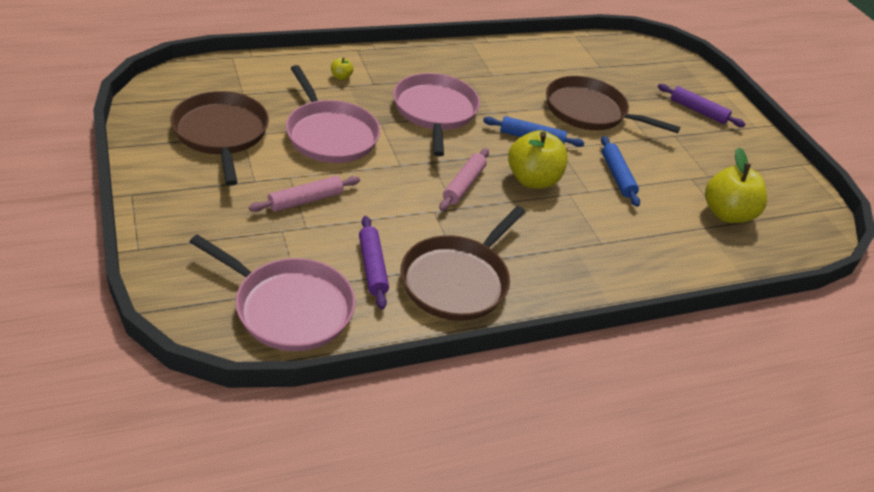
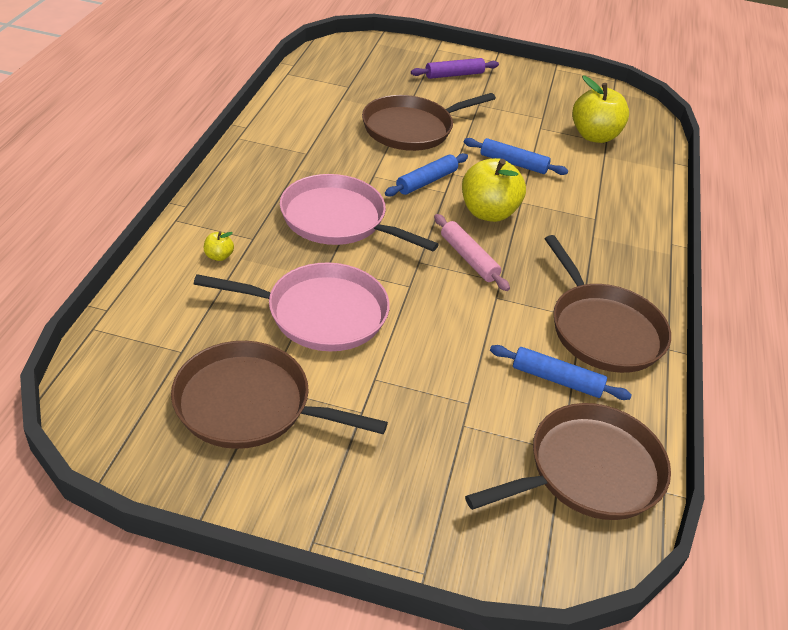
camera: 55 degrees left, 0 degrees up
pink pan [190,234,355,351] -> brown pan [465,403,671,520]
pink rolling pin [249,176,360,212] -> none
purple rolling pin [359,216,389,309] -> blue rolling pin [490,345,632,400]

